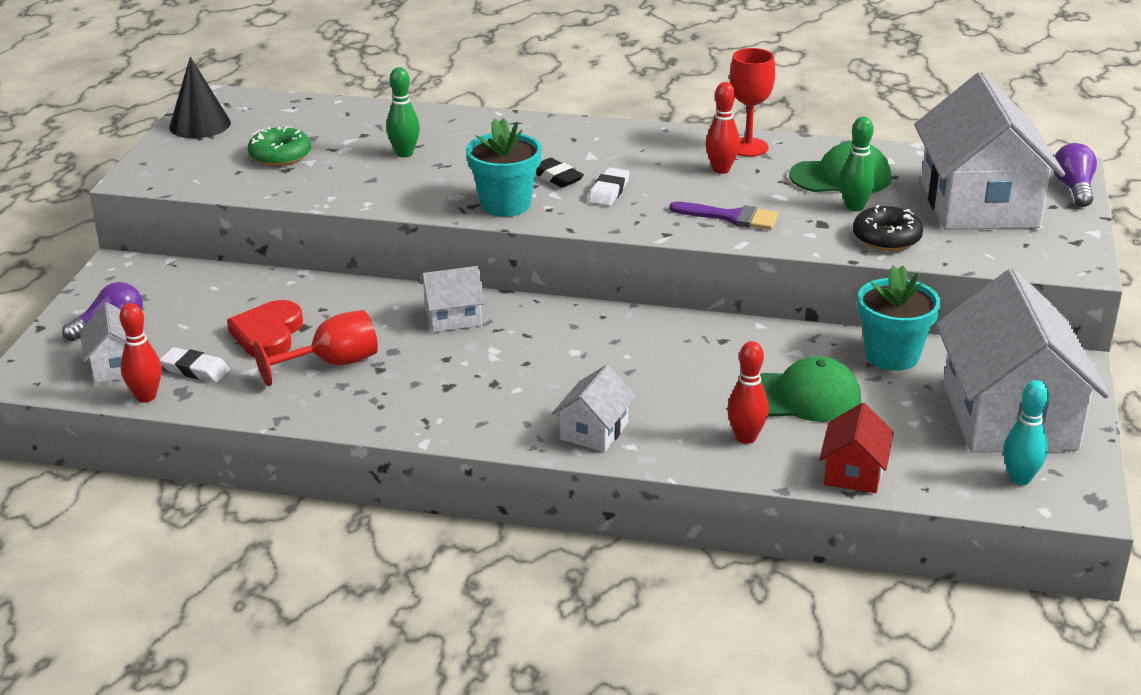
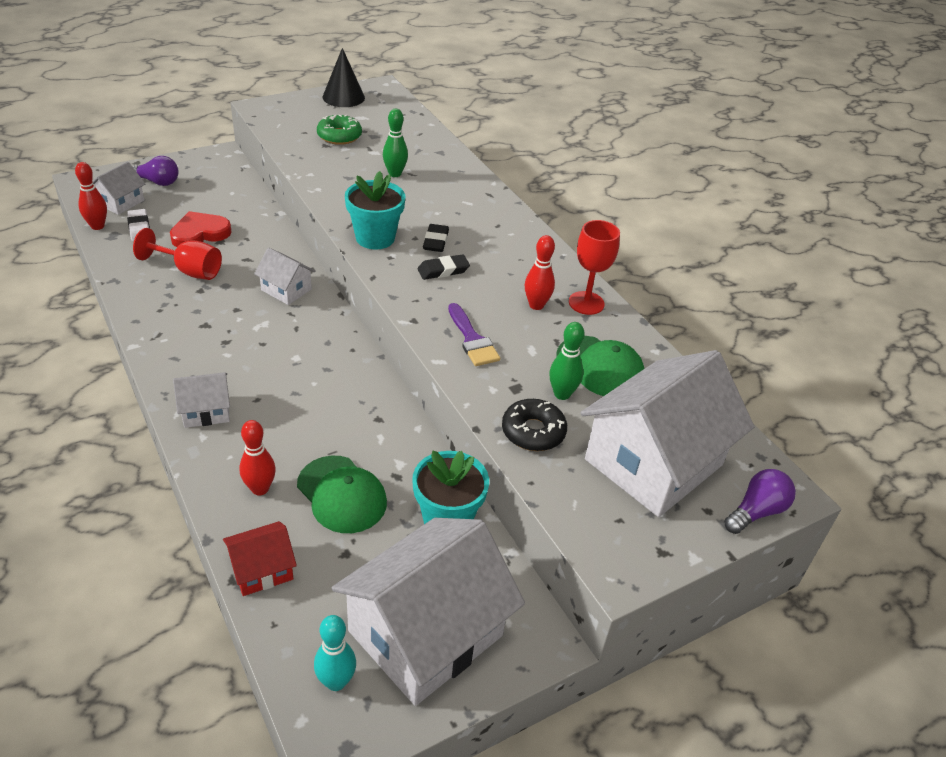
camera: 45 degrees right, 10 degrees up
white eraser [588,167,630,206] -> black eraser [417,254,470,280]

